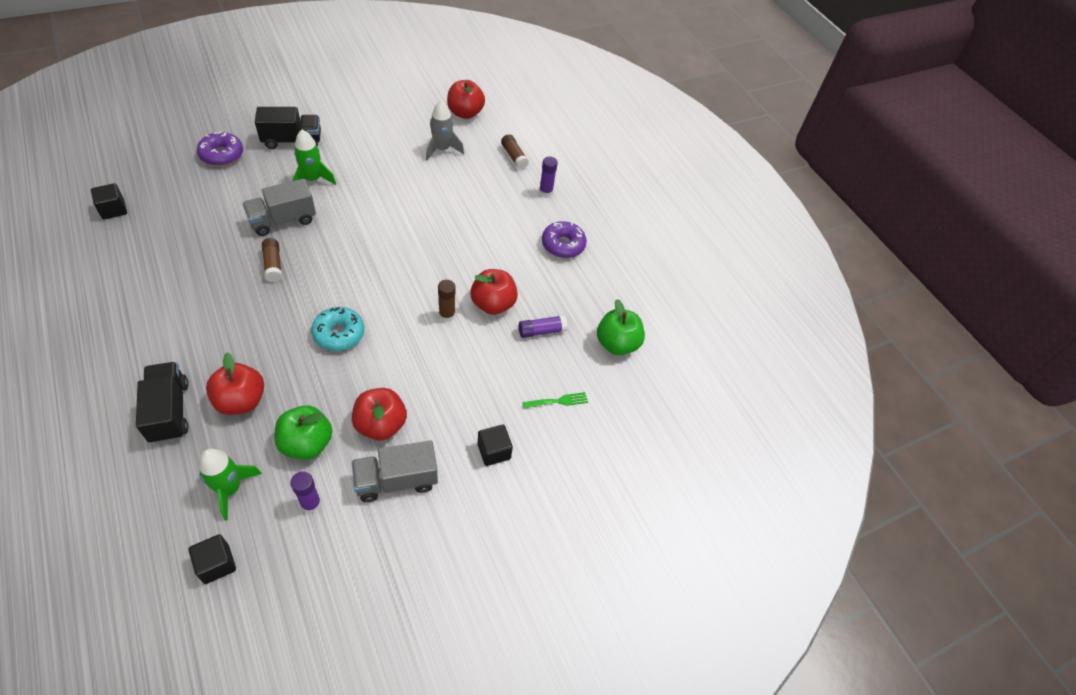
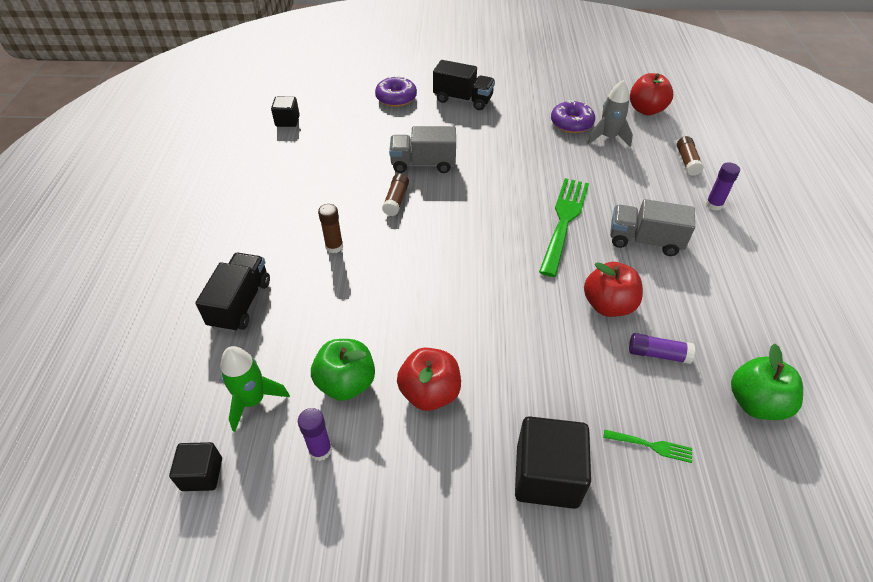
camera: 35 degrees right, 5 degrees down
red apple [206,352,264,415] -> none
green rocket [292,129,336,185] -> none
turquoise donut [311,307,364,351] -> none
grey truck [352,440,438,502] -> grey truck moved to [610,199,695,256]
brown glue stick [438,280,456,322] -> brown glue stick moved to [318,204,343,253]
black cube [478,425,513,466] -> black cube [515,416,591,509], size x1.76
purple donut [542,221,587,258] -> purple donut moved to [551,100,595,133]
none -> green fork [539,178,589,277]

